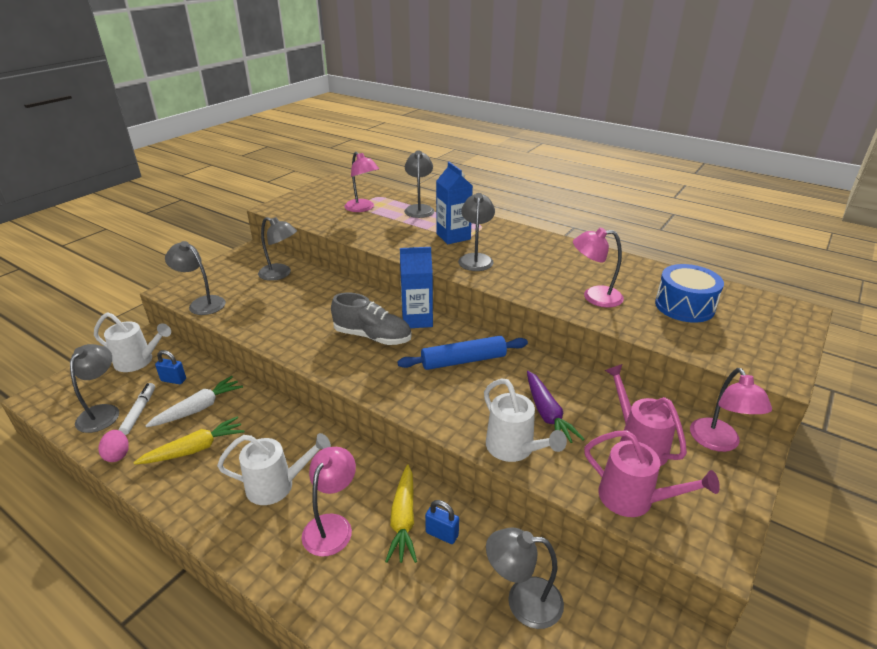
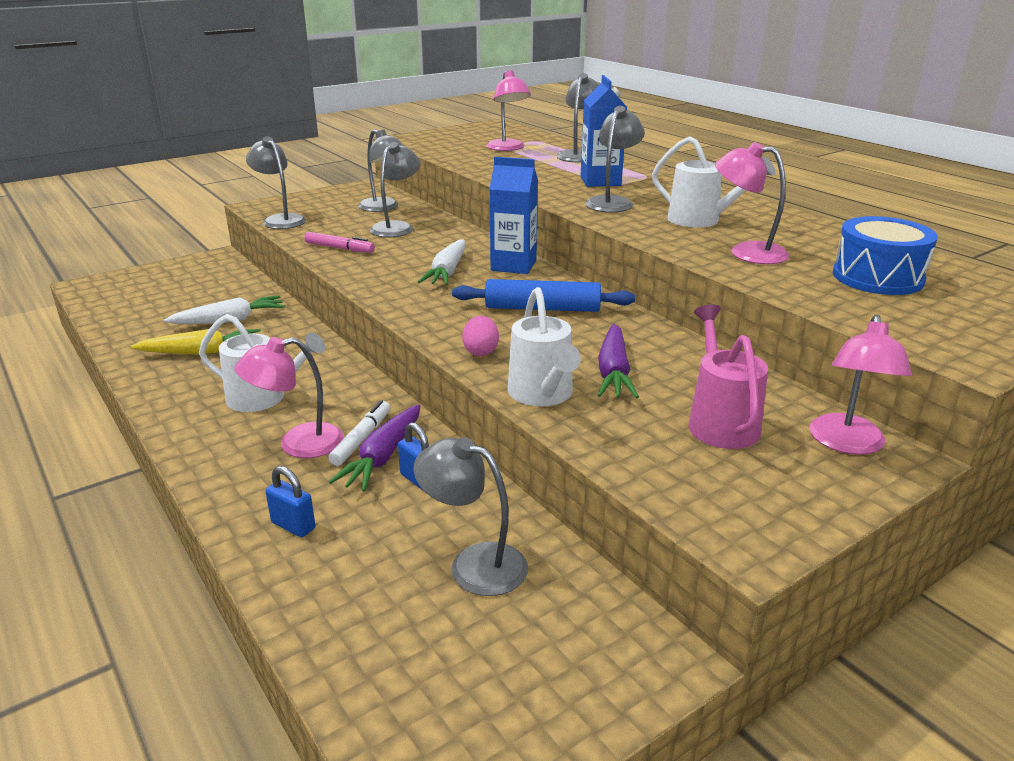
camera: 20 degrees right, 5 degrees down
grey lamp [70,344,119,433] -> grey lamp moved to [370,142,421,237]
white watering can [94,312,171,372] -> white watering can moved to [652,136,776,228]
pink egg [98,430,129,462] -> pink egg moved to [462,316,499,356]
white marker [119,383,155,435] -> white marker moved to [328,400,390,466]
blue padlock [155,350,186,384] -> blue padlock moved to [265,466,315,537]
pink lamp [302,447,356,557] -> pink lamp turned 150 degrees counterclockwise [234,337,344,458]
grey shoe [331,293,411,345] -> white carrot [418,239,466,285]
yellow carrot [385,464,417,563] -> purple carrot [329,404,420,492]
pink watering can [584,430,720,517] -> none
none -> pink marker [304,232,375,253]

